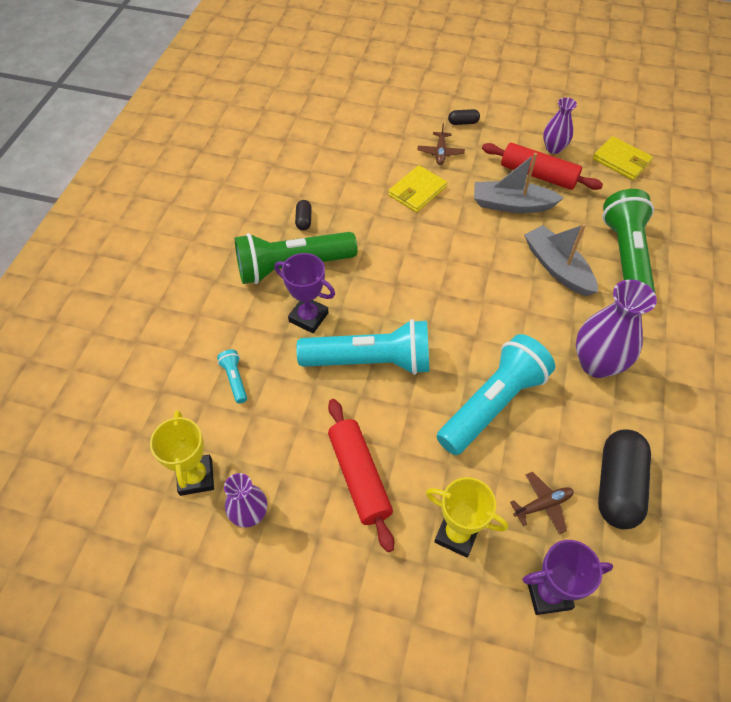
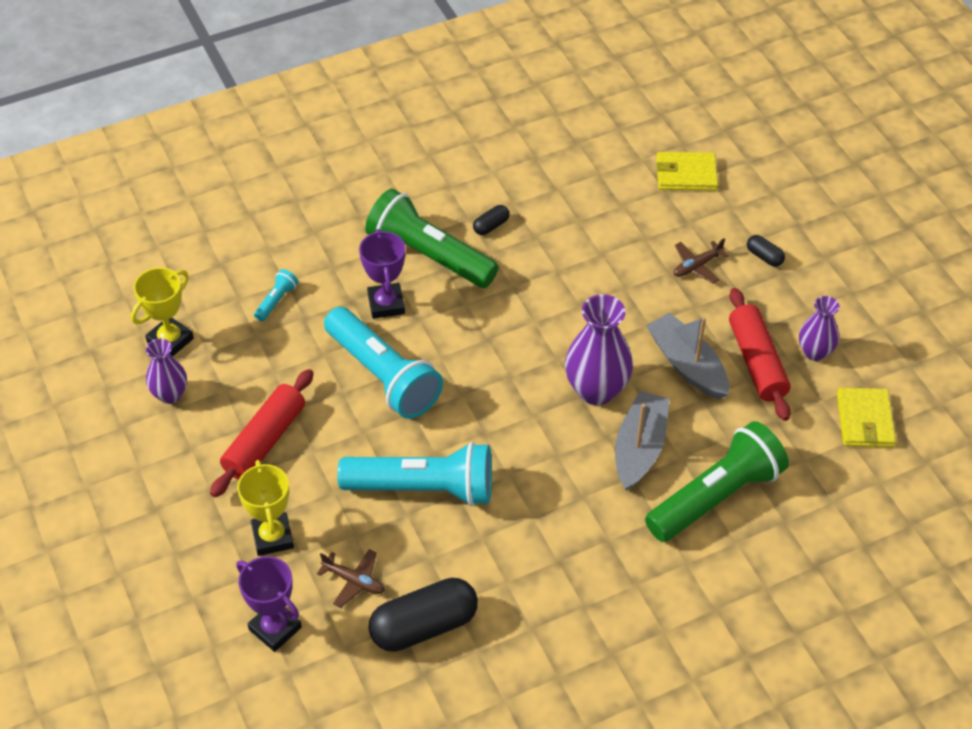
camera: 50 degrees right, 5 degrees down
yellow wallet [388,165,447,213] -> yellow wallet moved to [656,152,718,190]
purple vase [576,279,657,378] -> purple vase moved to [565,294,633,405]

